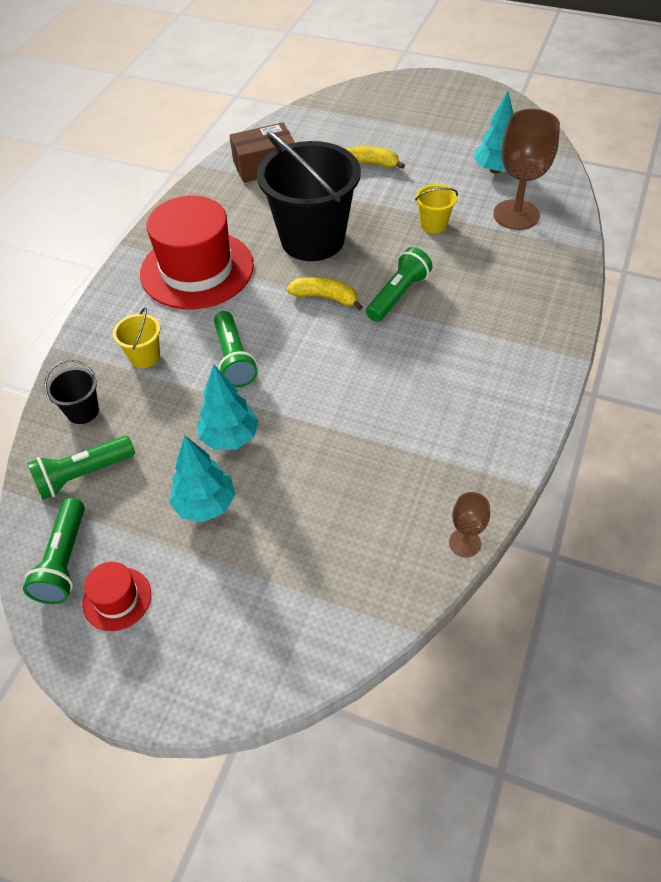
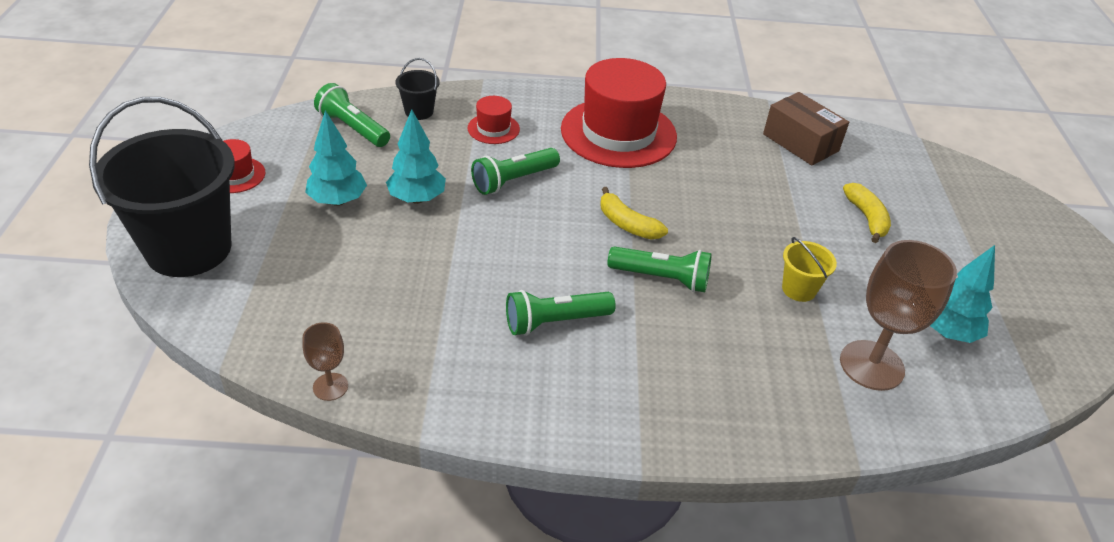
camera: 65 degrees right, 10 degrees down
green flashlight [23,498,85,604] -> green flashlight moved to [506,290,616,336]
yellow bucket [113,307,160,368] -> red hat [467,96,520,144]
black bucket [257,131,361,261] -> black bucket moved to [89,97,235,277]
yellow banana [287,277,363,310] -> yellow banana turned 135 degrees clockwise [600,187,668,239]

